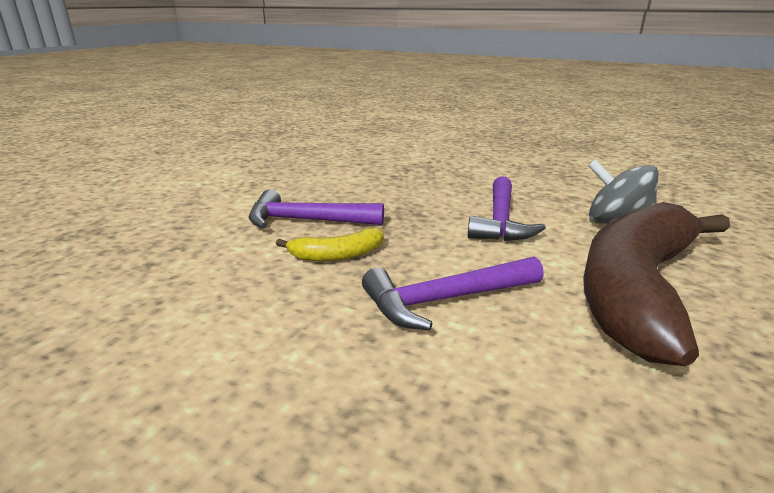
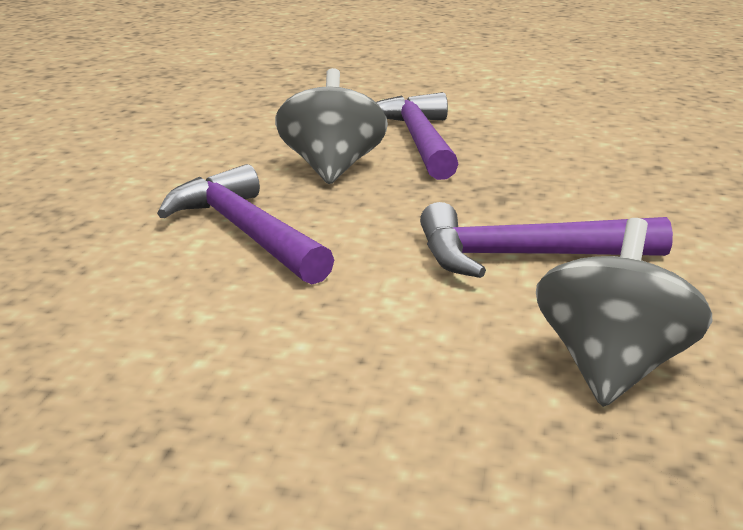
camera: 75 degrees right, 0 degrees up
yellow banana [276,228,384,261] -> grey spinning top [275,68,388,184]
brown banana [583,202,730,366] -> none

